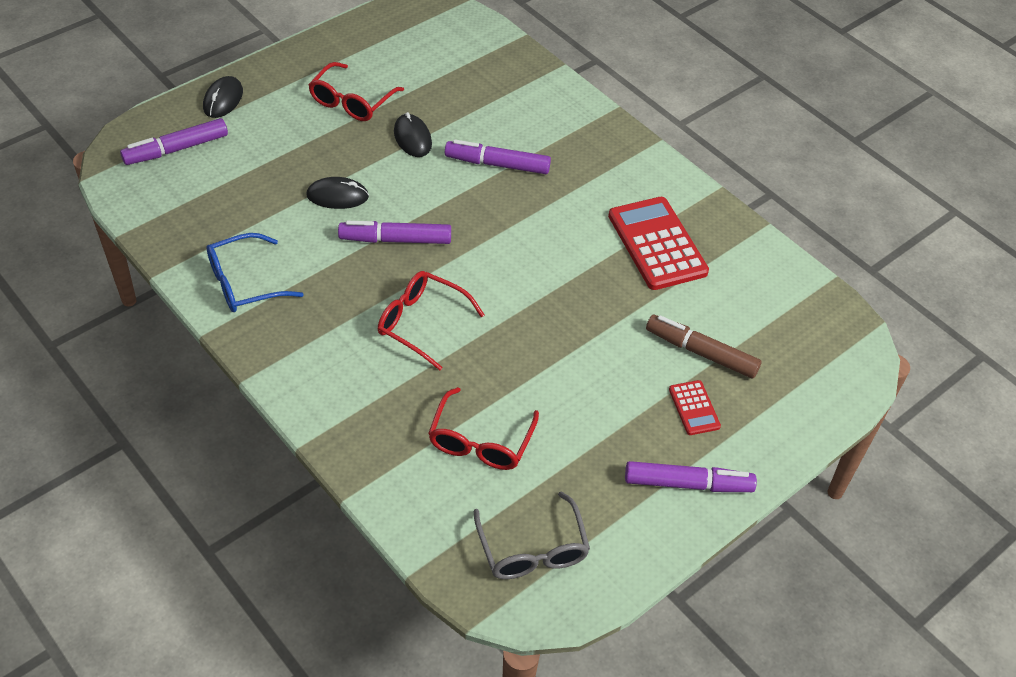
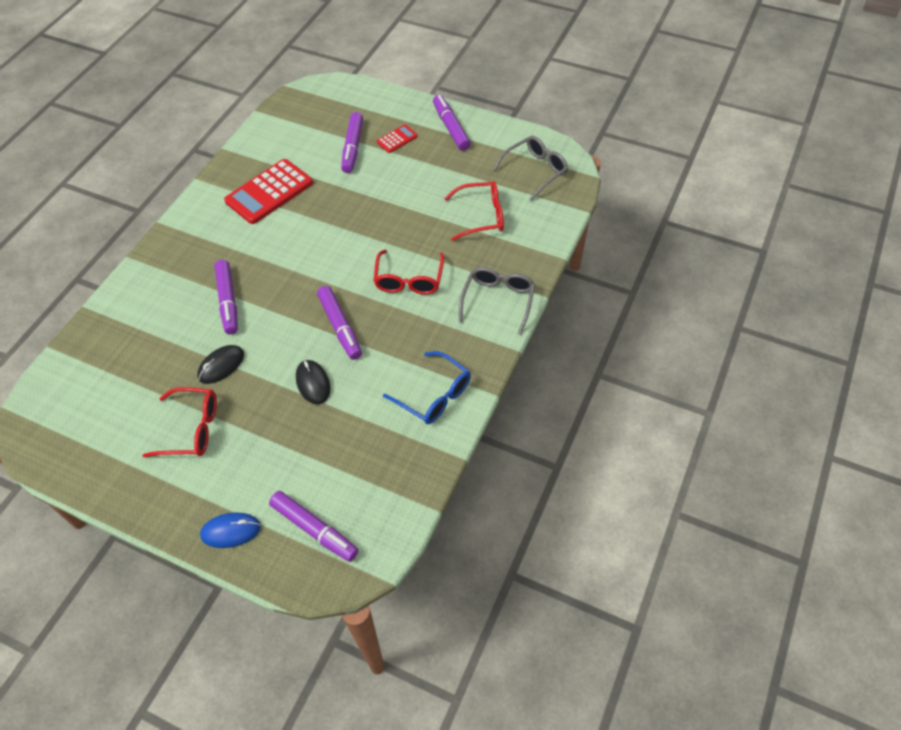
camera: 110 degrees left, 5 degrees up
black mouse [203,76,243,118] -> blue mouse [200,513,261,548]
brown marker [646,315,762,379] -> purple marker [341,112,363,173]
none -> grey glasses [459,267,535,335]

